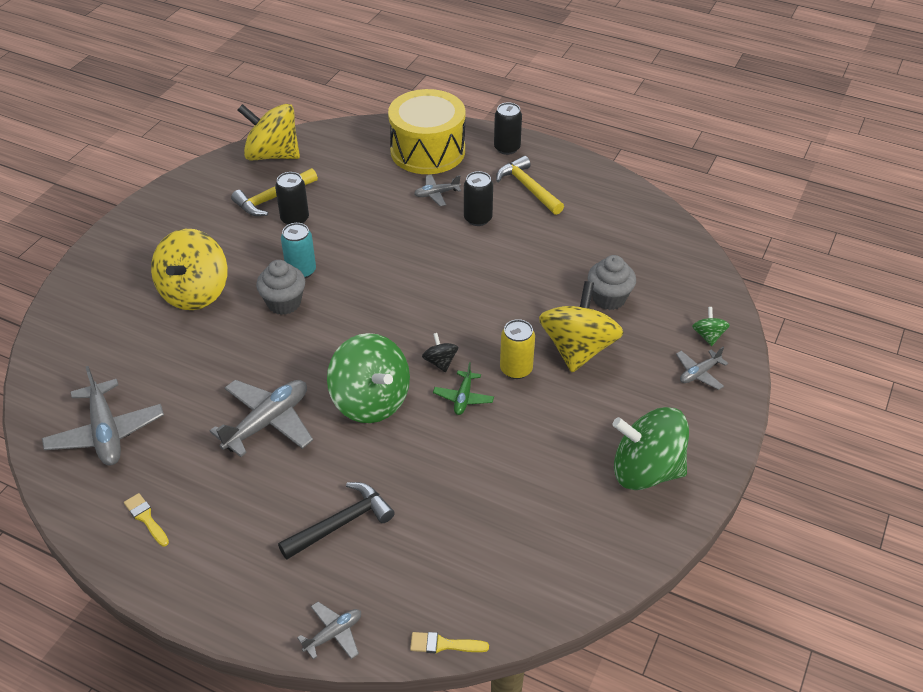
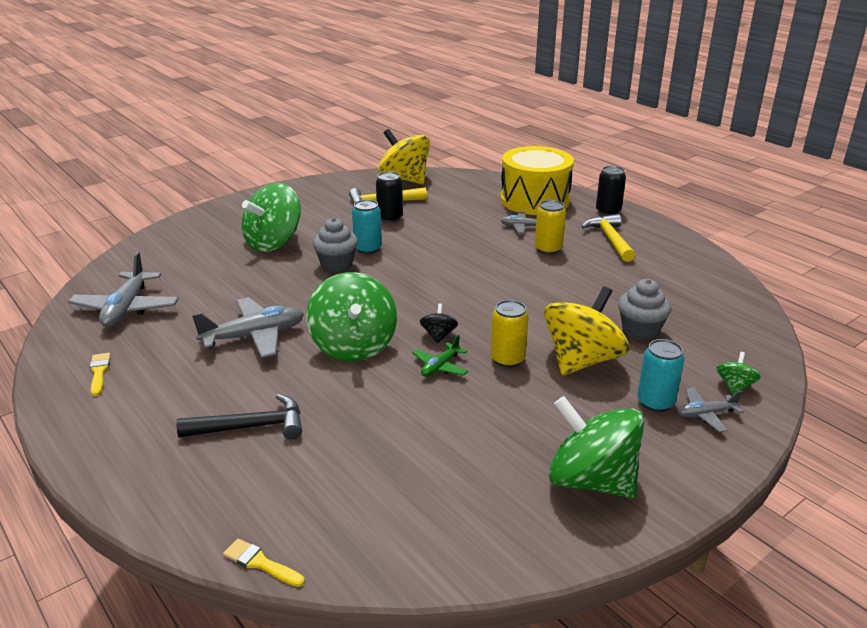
camera: 25 degrees right, 15 degrees down
yellow spinning top [151,229,228,310] -> green spinning top [242,183,301,252]
grey plane [297,602,361,659] -> none
black can [464,171,493,226] -> yellow can [535,200,566,254]
none -> turquoise can [637,339,685,412]

